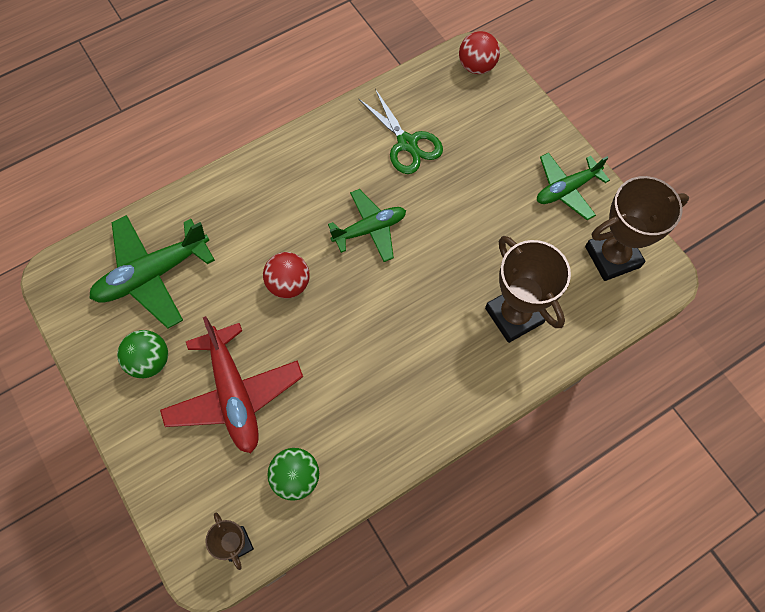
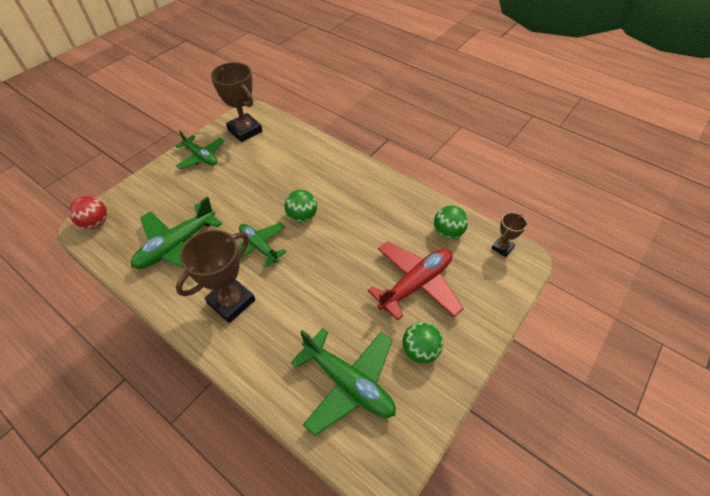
camera: 110 degrees left, 15 degrees down
red ball [263,252,310,298] -> none
green scissors [358,89,443,174] -> green plane [131,196,222,269]
brown trophy [485,236,571,343] -> brown trophy moved to [176,230,255,323]
none -> green ball [284,190,317,222]

